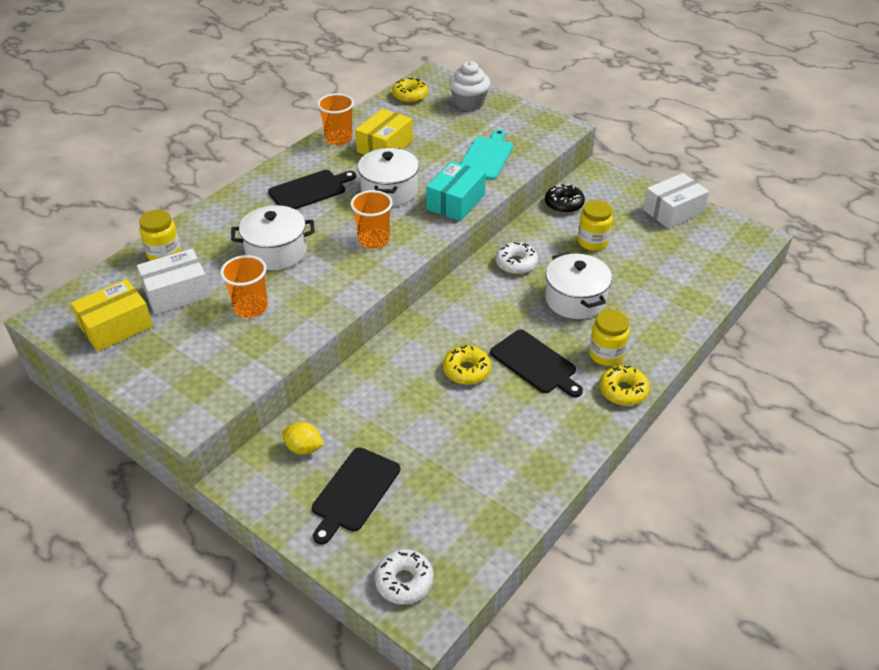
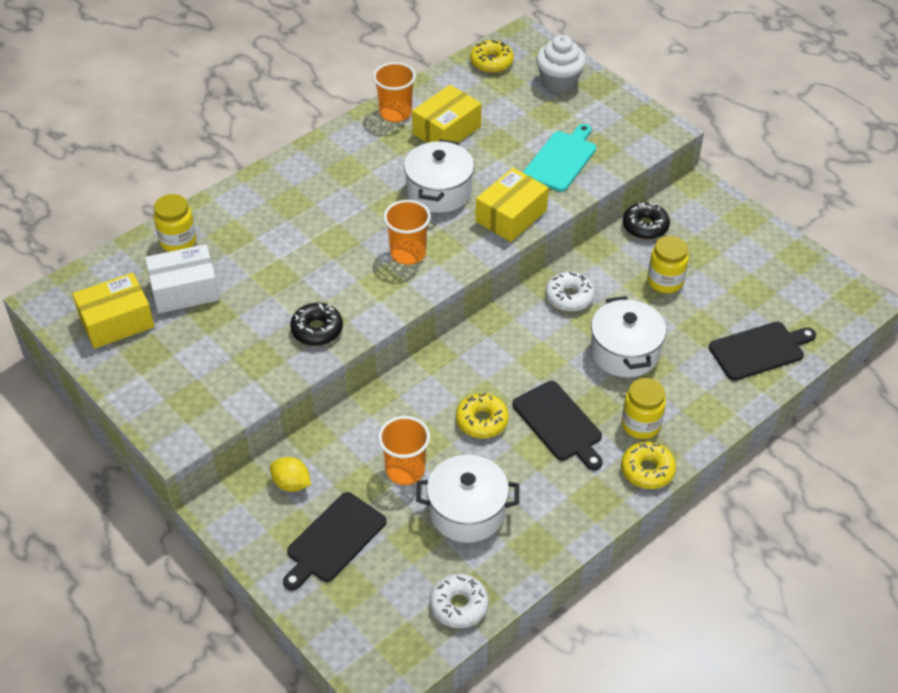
camera: 10 degrees right, 5 degrees up
orange cup [220,255,268,318] -> orange cup moved to [378,416,430,485]
white pot [231,205,315,270] -> white pot moved to [416,455,519,543]
black cutting board [268,170,356,210] -> black cutting board moved to [709,322,816,381]
white donut [375,549,434,605] -> white donut moved to [430,574,489,628]
turquoise box [426,161,486,221] -> yellow box [476,168,549,242]
white box [643,173,709,229] -> none
none -> black donut [290,303,343,346]

